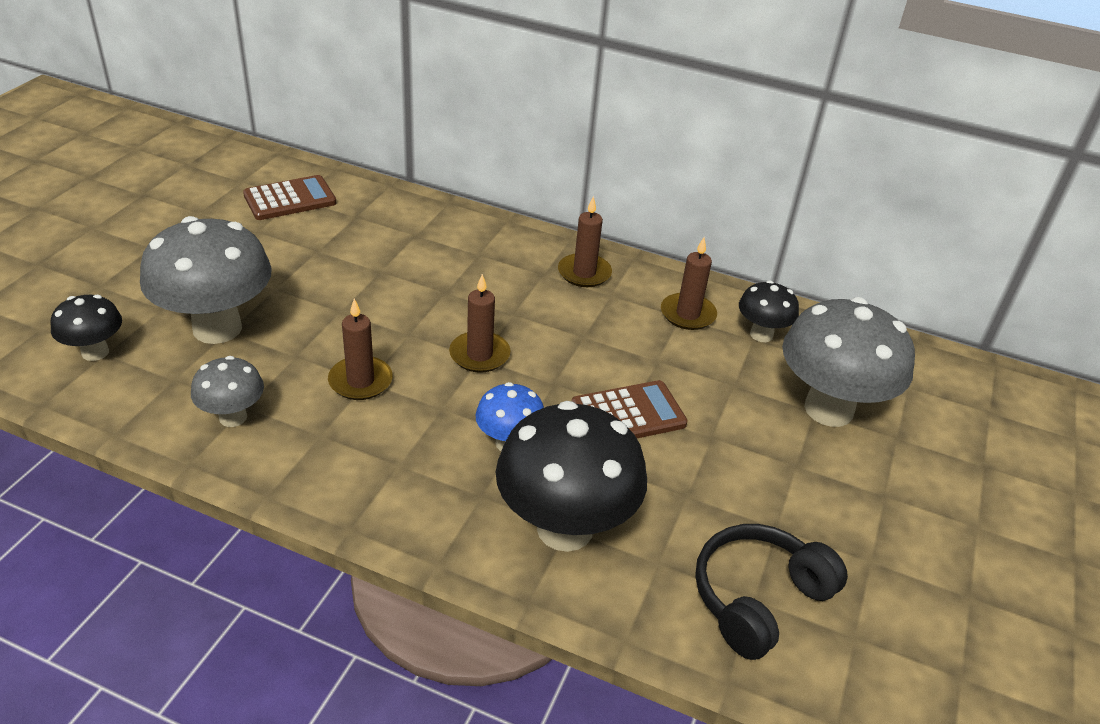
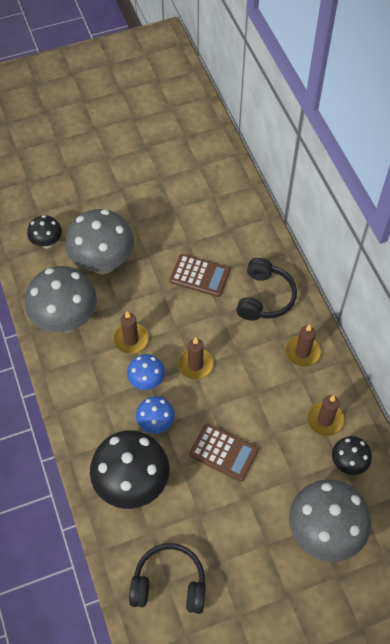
camera: 50 degrees right, 20 degrees up
grey mushroom [191,356,264,427] -> grey mushroom [25,266,97,333], size x1.93
brown calculator [243,175,336,220] -> brown calculator moved to [170,254,230,297]
none -> blue mushroom [127,354,165,390]
none -> black headphones [236,258,297,320]

